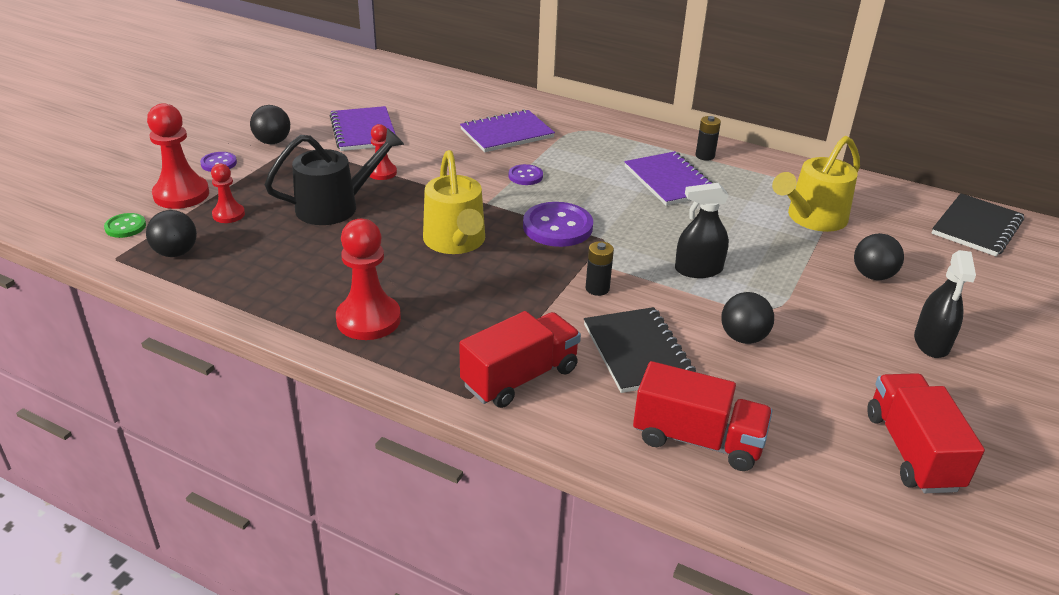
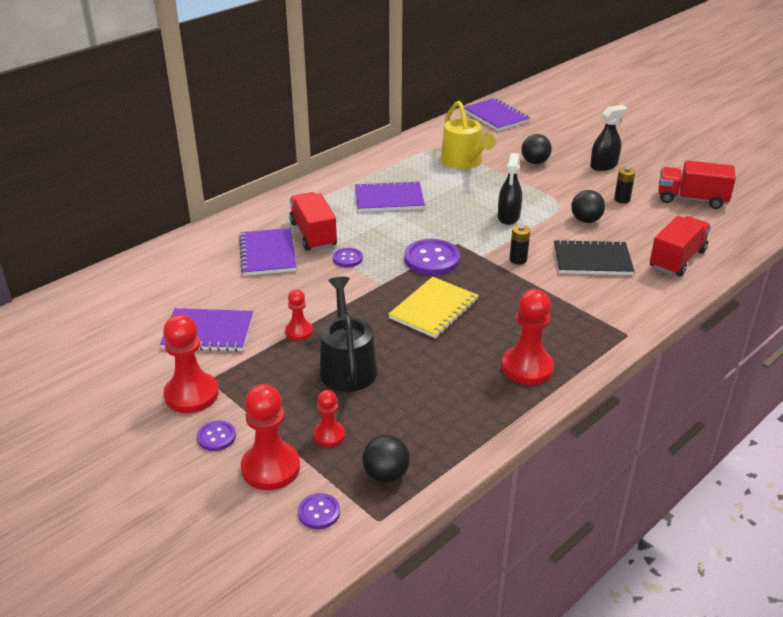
camera: 70 degrees left, 0 degrees up
green button [104,213,146,238] -> purple button [298,493,340,529]
black ball [250,105,290,144] -> red pawn [163,314,219,413]
yellow watering can [423,150,485,254] -> yellow notebook [388,277,479,338]
red truck [459,311,581,408] -> red truck moved to [289,192,337,251]
black battery [696,116,721,161] -> black battery moved to [614,167,635,203]
black spray bottle [914,250,976,358] -> black spray bottle turned 60 degrees counterclockwise [590,105,627,171]
black notebook [932,193,1024,257] -> purple notebook [464,98,530,131]

